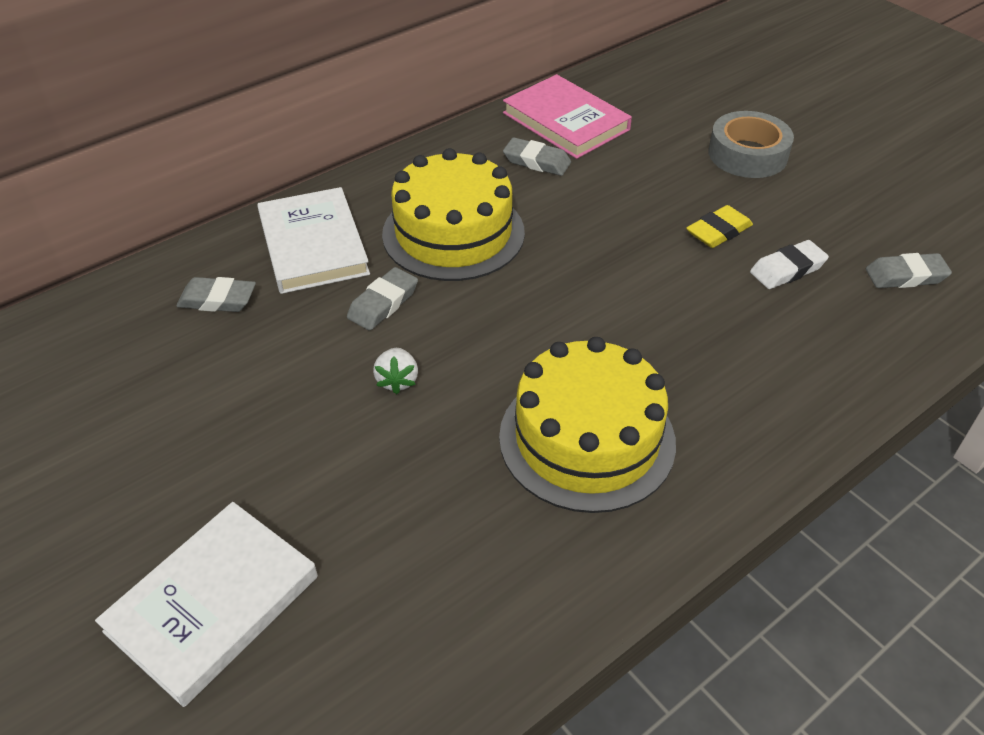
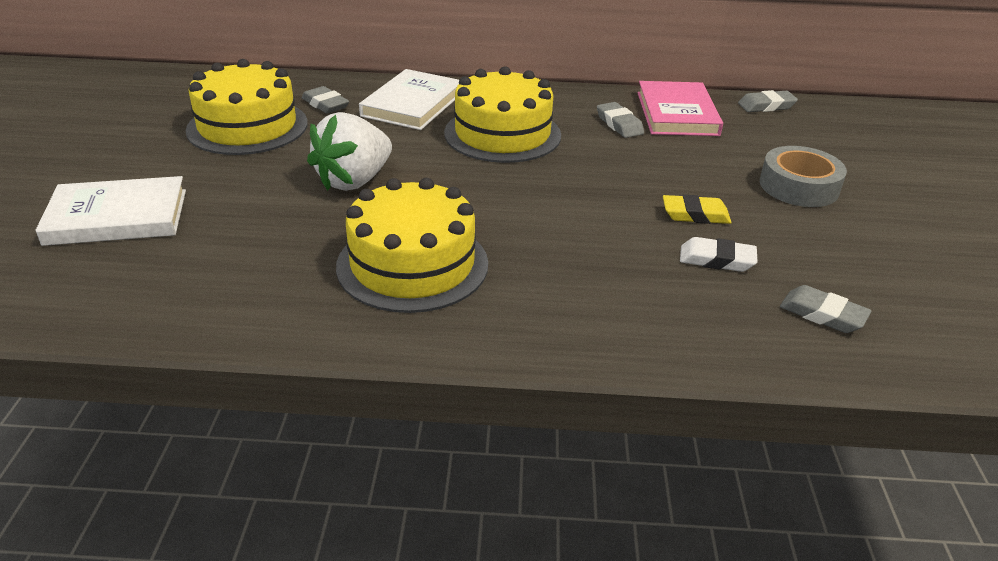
camera: 40 degrees right, 10 degrees down
grey eraser [347,267,418,331] -> grey eraser moved to [738,90,798,112]
white strawberry [373,348,418,394] -> white strawberry [307,112,392,191], size x2.18
none -> yellow cake [186,59,307,155]

